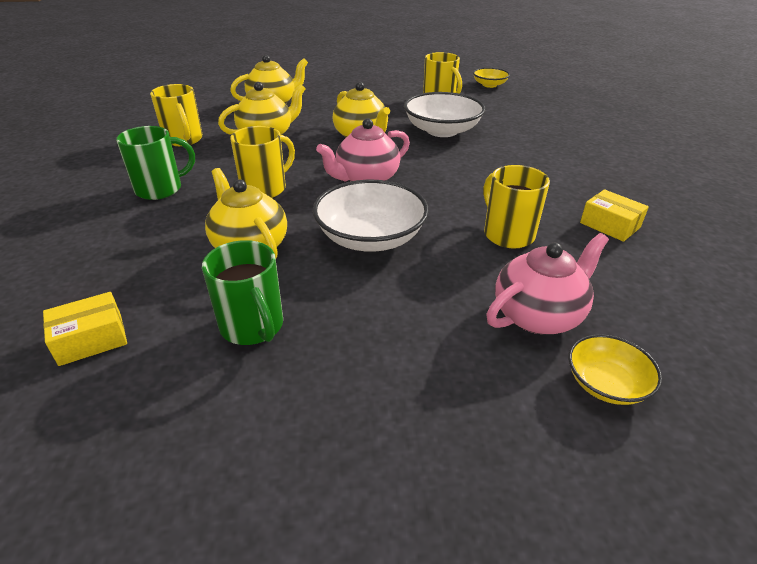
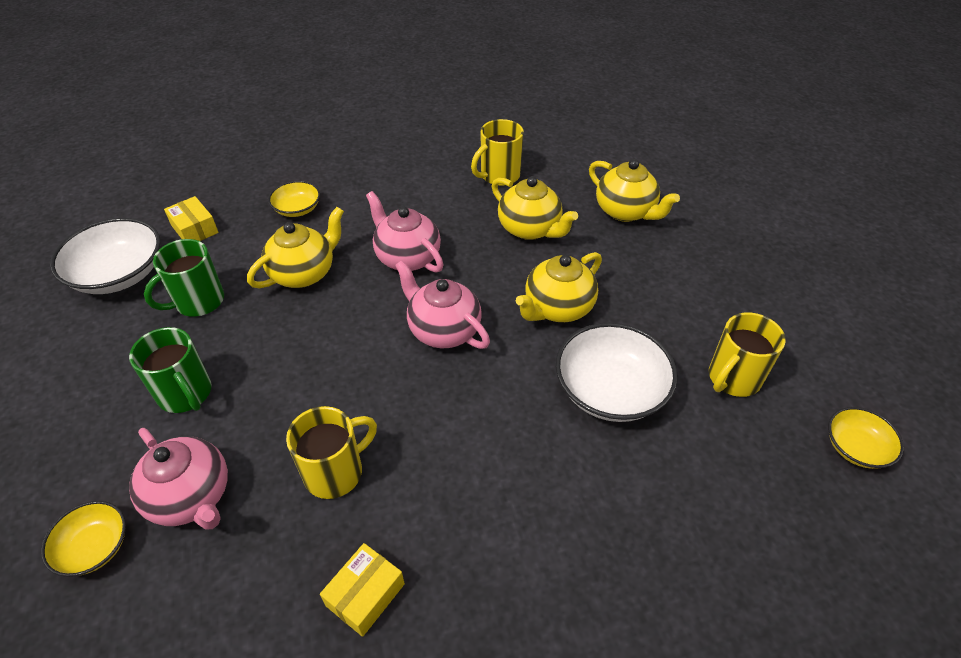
camera: 80 degrees right, 10 degrees up
green mug [116,126,195,200] -> green mug moved to [129,327,212,413]
yellow mug [230,126,295,198] -> pink teapot [366,191,444,273]
white bowl [313,180,429,252] -> white bowl moved to [50,218,161,294]
none -> yellow bowl [268,181,320,217]

